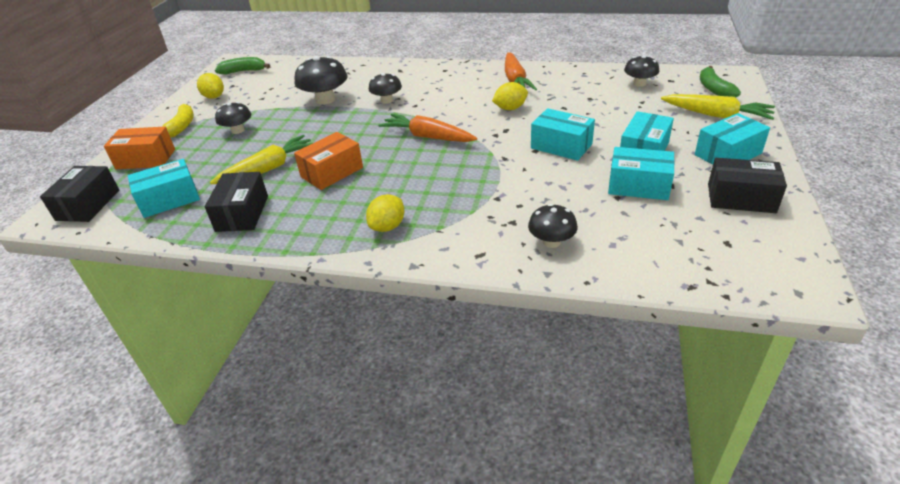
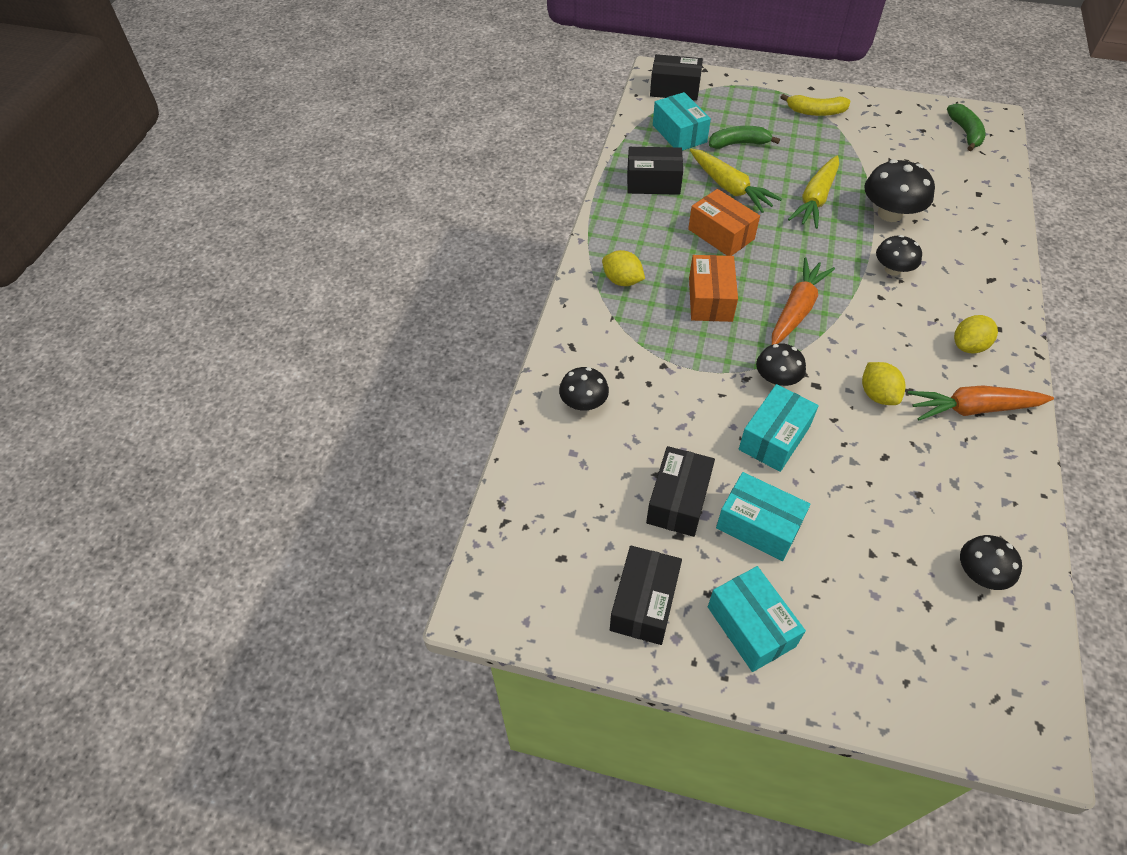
camera: 90 degrees right, 15 degrees up
orange box [104,127,175,169] -> orange box moved to [689,255,738,322]
yellow lemon [197,73,224,99] -> yellow lemon moved to [954,315,998,353]
black mushroom [215,102,251,134] -> black mushroom moved to [756,343,806,386]
turquoise box [608,147,675,200] -> black box [646,446,715,537]
yellow carrot [661,94,775,120] -> yellow carrot moved to [788,156,839,229]
green banana [700,66,741,97] -> green banana moved to [709,126,780,149]

